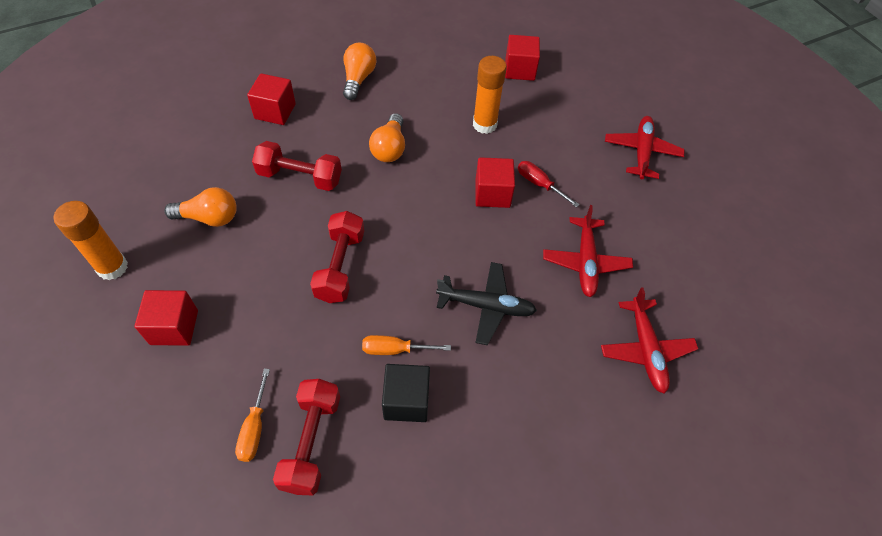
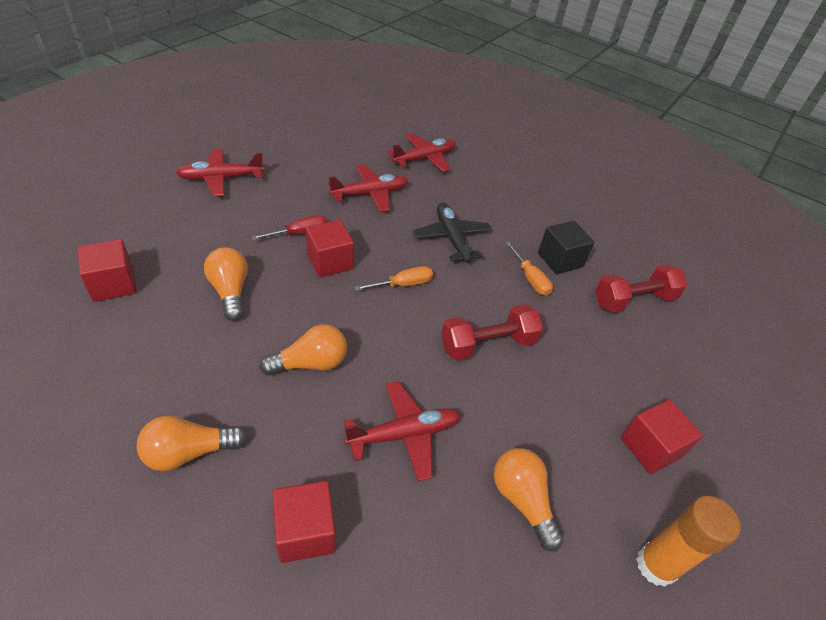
camera: 120 degrees left, 10 degrees down
orange screwdriver [235,368,270,462] -> orange screwdriver moved to [355,266,433,291]
red dumbbell [252,141,342,191] -> red plane [344,381,460,481]
orange glue stick [473,56,507,134] -> orange light bulb [204,247,248,321]
red screwdriver [518,161,580,208] -> red screwdriver turned 135 degrees counterclockwise [251,215,327,240]

